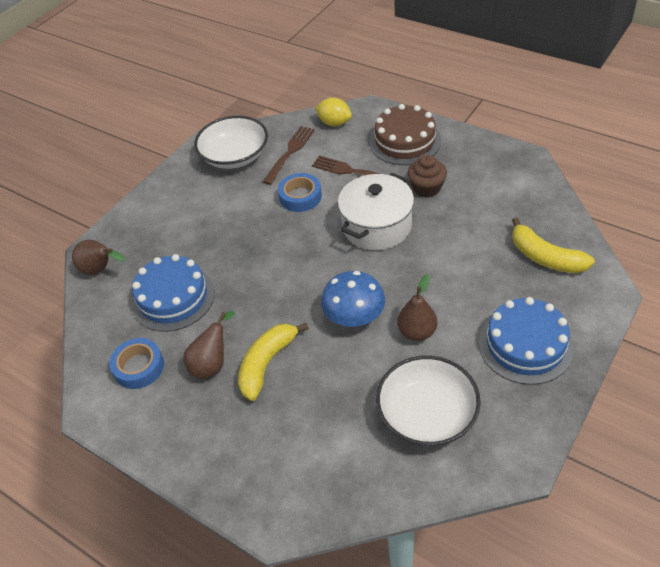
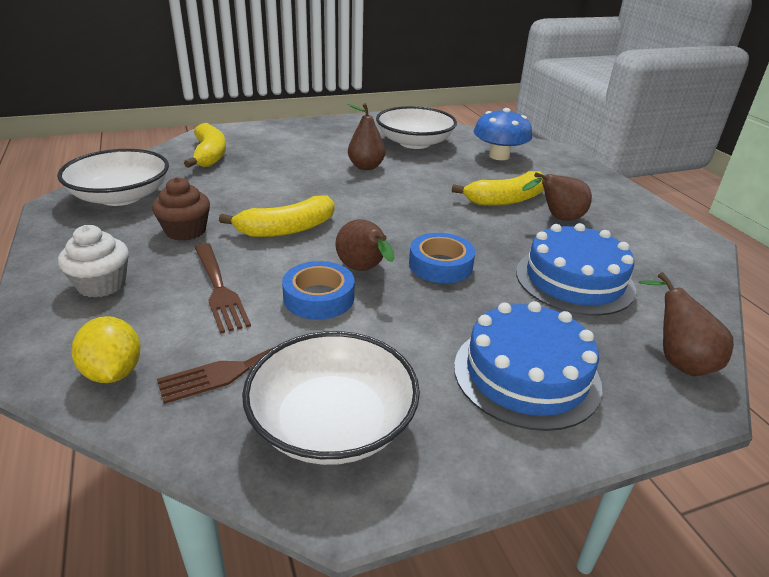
camera: 150 degrees left, 15 degrees down
blue tape [109,338,164,389] -> blue tape moved to [409,233,475,283]
blue mushroom [321,271,385,327] -> blue mushroom moved to [474,108,532,160]
white pot [338,173,414,250] -> yellow banana [219,195,334,237]
brown cake [369,104,441,165] -> white cupcake [58,225,129,298]
blue cake [479,297,574,385] -> blue cake moved to [454,301,602,431]
none -> white bowl [57,149,169,206]
none -> brown pear [335,219,395,271]

